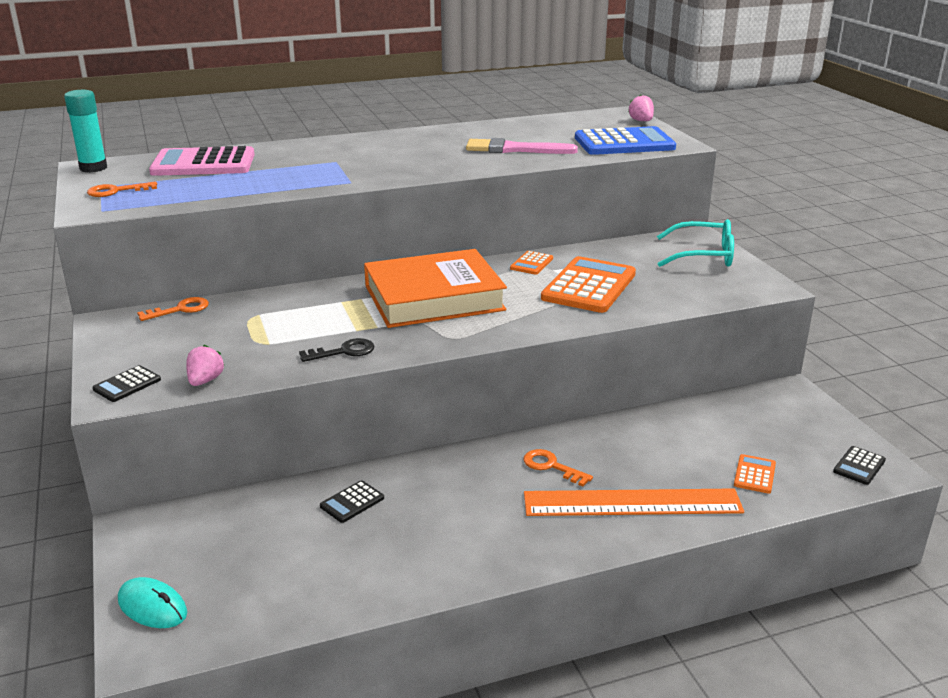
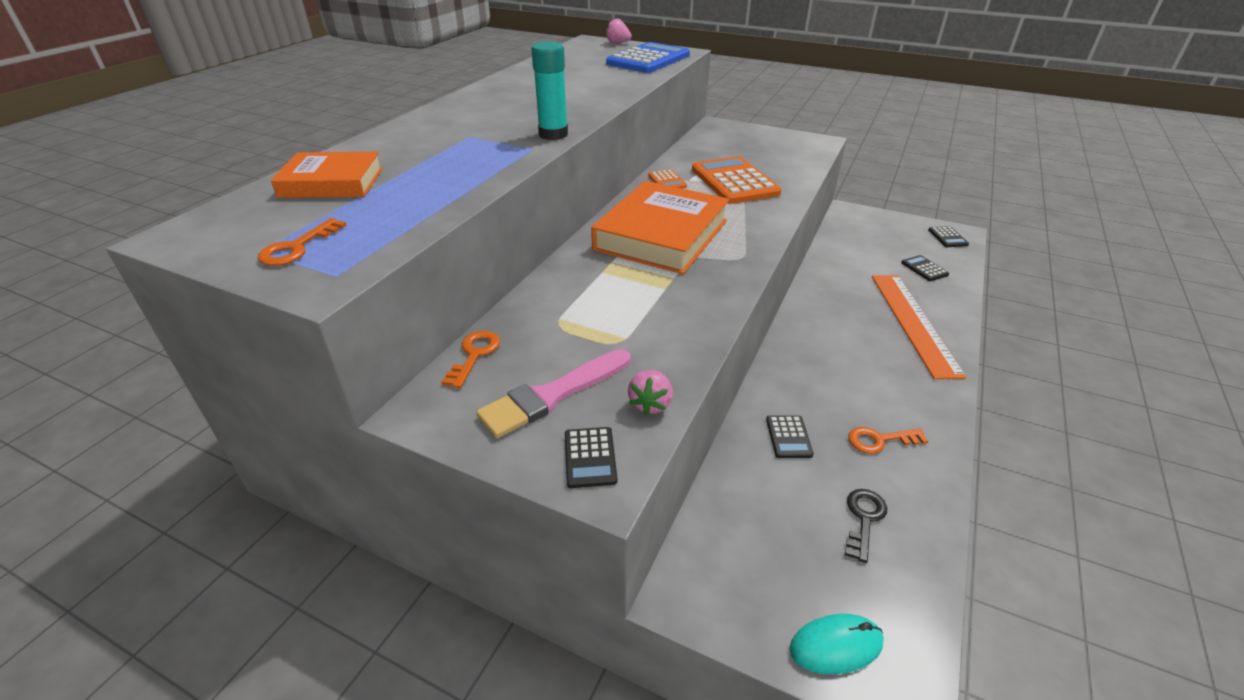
camera: 45 degrees left, 10 degrees up
turquoise glue stick [64,90,107,173] -> turquoise glue stick moved to [531,42,568,140]
pink calculator [149,146,255,176] -> orange book [271,152,383,198]
pink strawberry [186,345,224,386] -> pink strawberry turned 135 degrees counterclockwise [628,370,673,415]
black key [299,338,375,362] -> black key moved to [845,489,887,563]
pink brush [466,138,578,154] -> pink brush moved to [476,349,631,438]
orange key [524,449,593,486] -> orange key moved to [848,427,928,454]
orange ruler [524,488,744,516] -> orange ruler turned 45 degrees counterclockwise [872,275,967,379]
turquoise glasses [657,219,734,267] -> none
orange calculator [734,454,776,494] -> black calculator [901,255,949,281]

